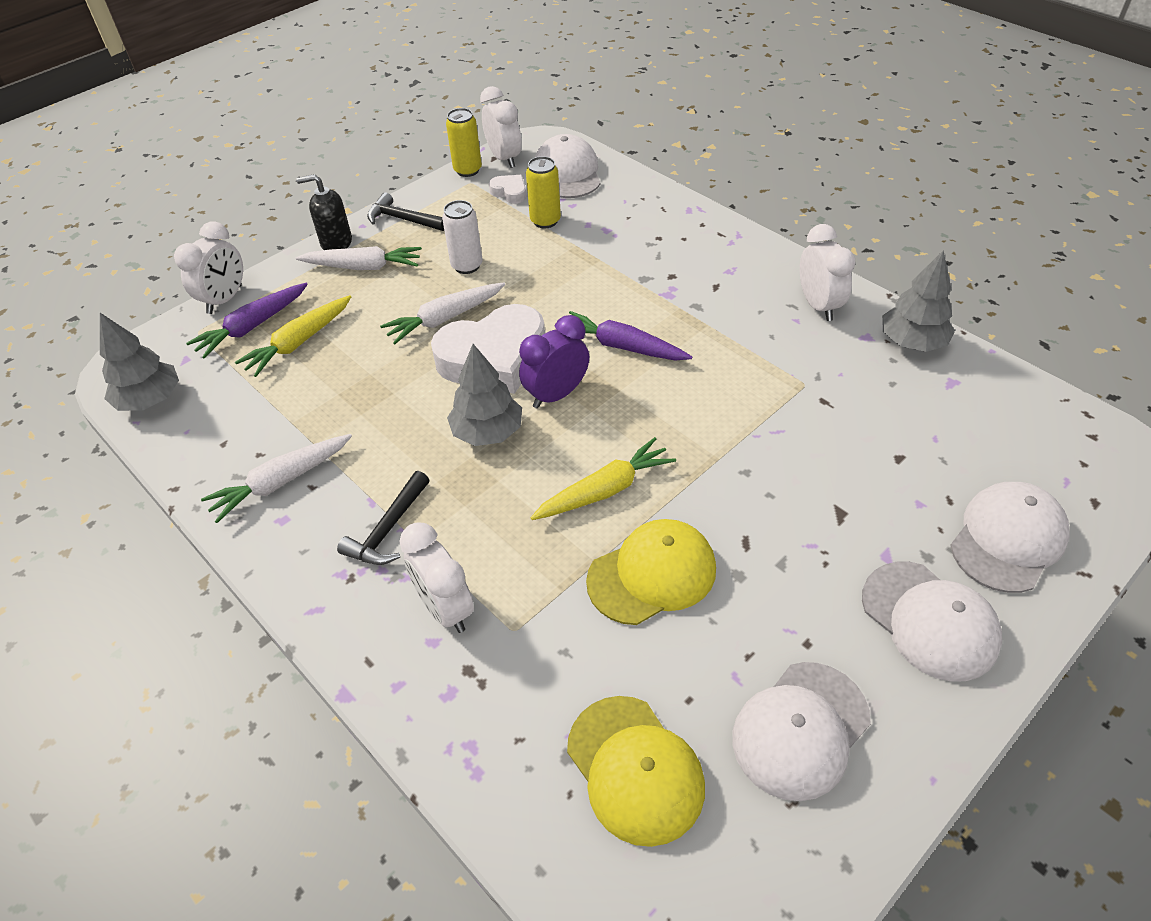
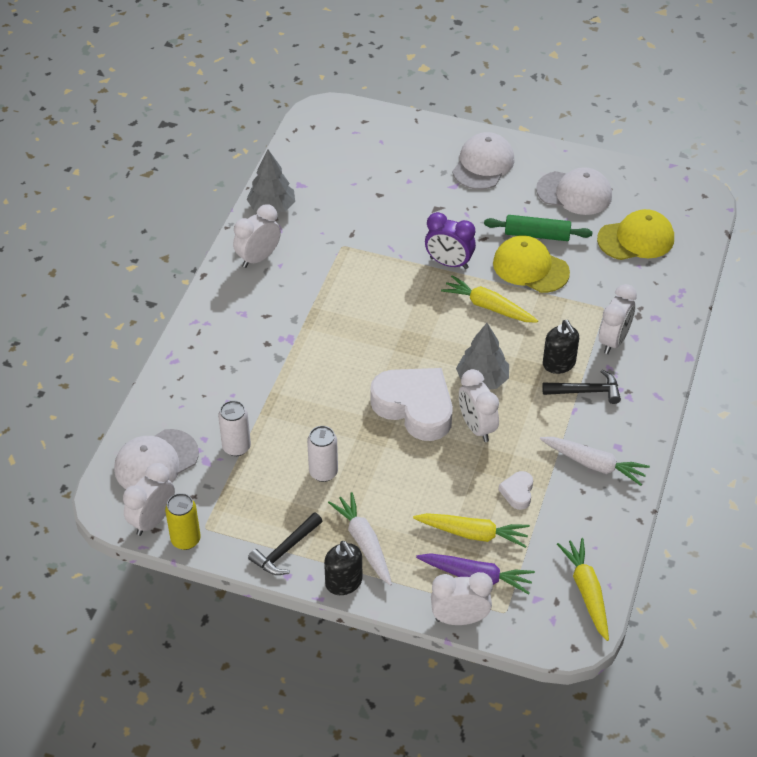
camera: 120 degrees left, 0 degrees up
grey tree [100,313,179,411] -> yellow carrot [557,538,609,641]
black hammer [367,192,444,231] -> black hammer turned 45 degrees clockwise [248,512,322,575]
white carrot [380,282,505,344] -> none
white heart [489,175,526,204] -> white heart moved to [499,471,533,510]
purple clock [519,315,589,409] -> purple clock moved to [425,212,476,269]
yellow can [526,156,561,228] -> white can [218,400,251,456]
yellow cap [567,696,705,847] -> yellow cap turned 45 degrees clockwise [597,209,674,260]
purple carrot [569,311,692,360] -> none
white cap [950,482,1070,593] -> none
none -> white clock [459,369,499,442]
none -> green rolling pin [484,215,592,241]
none -> black soap dispenser [543,320,579,374]

